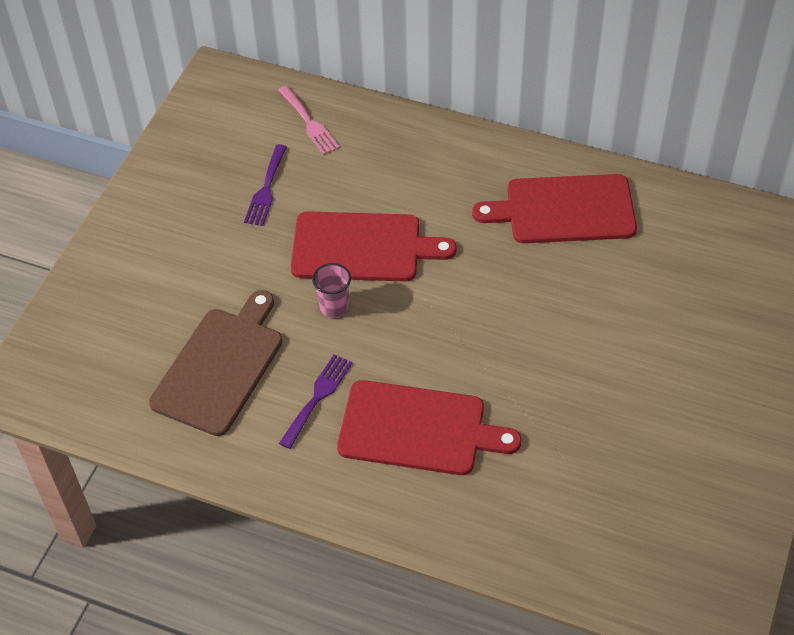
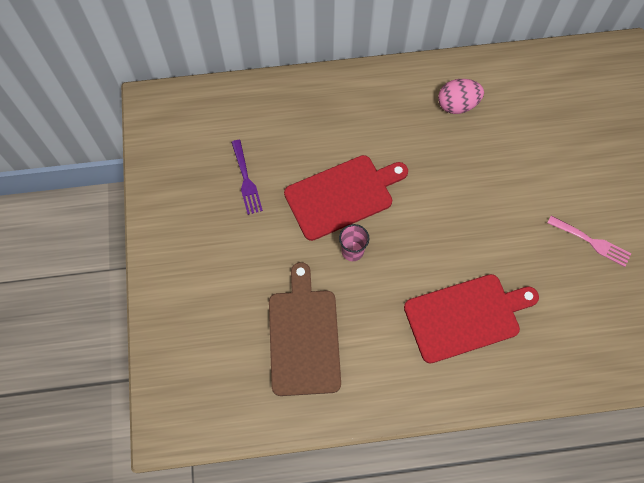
camera: 30 degrees left, 15 degrees up
pink fork [278,86,340,155] -> pink fork moved to [547,216,631,267]
purple fork [279,354,352,449] -> none
red cutting board [472,174,637,243] -> pink egg [438,79,484,114]

